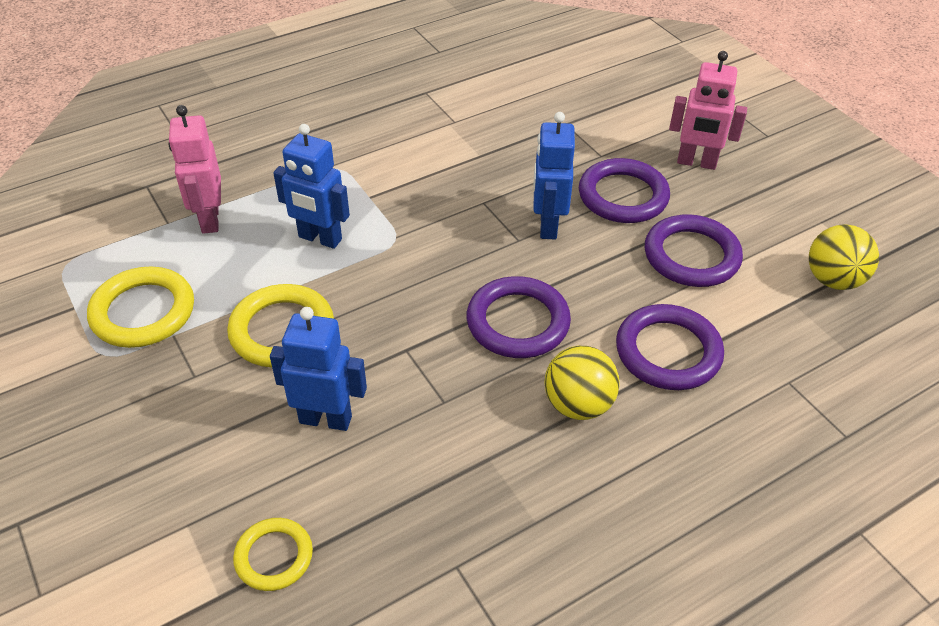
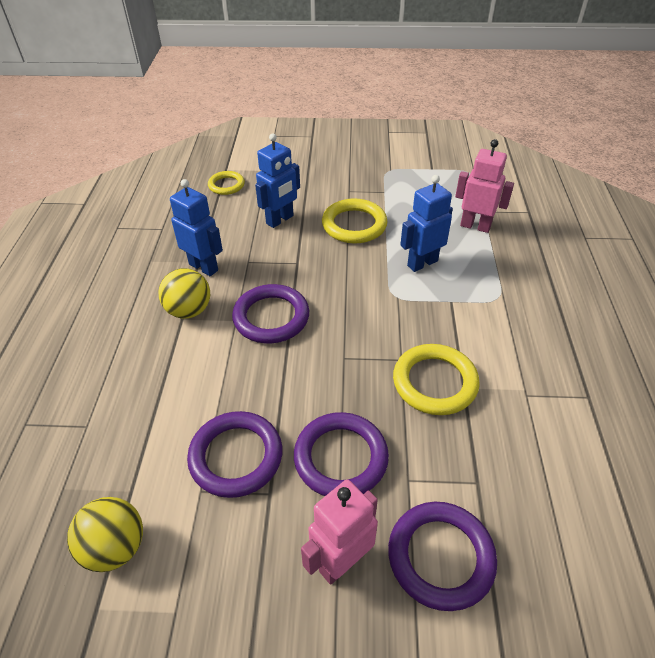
camera: 125 degrees right, 0 degrees up
yellow ring [87,267,194,348] -> yellow ring moved to [393,344,480,415]
blue robot [533,112,575,239] -> blue robot moved to [170,179,223,276]
purple ring [616,304,724,390] -> purple ring moved to [388,502,497,611]

